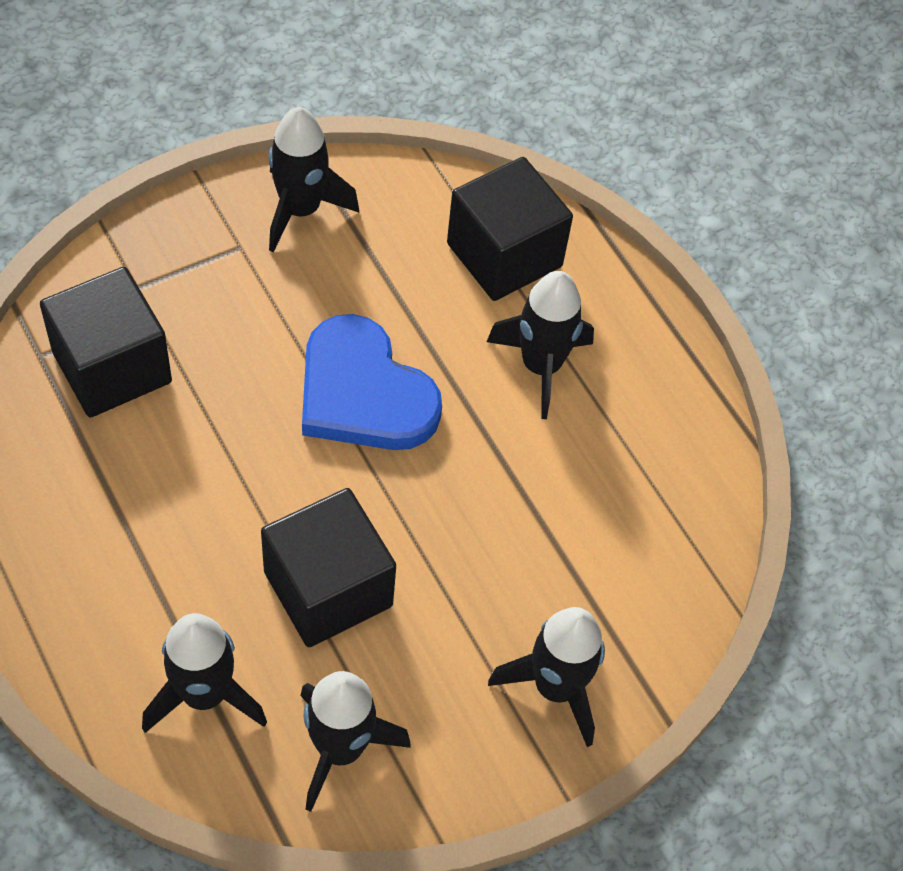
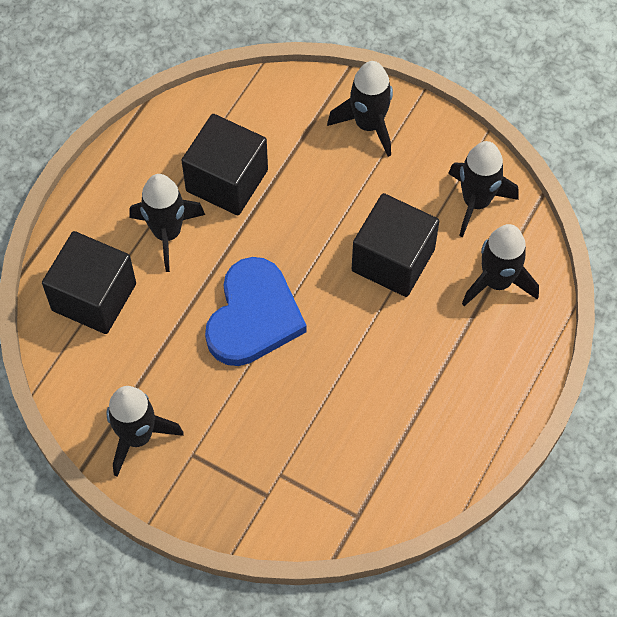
camera: 115 degrees left, 5 degrees up
black cube [40,267,172,418] -> black cube moved to [181,114,268,215]

